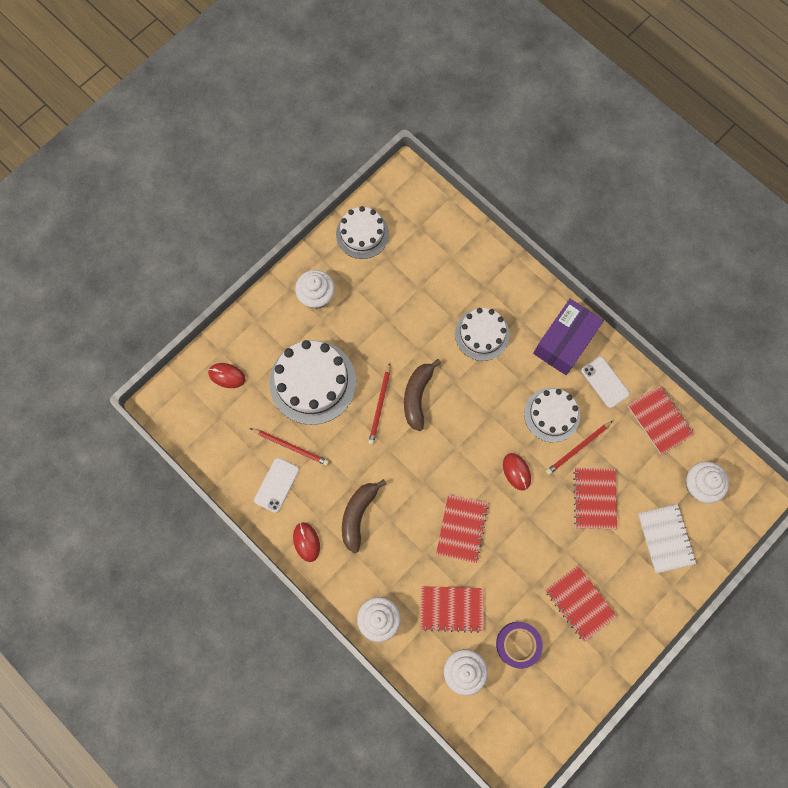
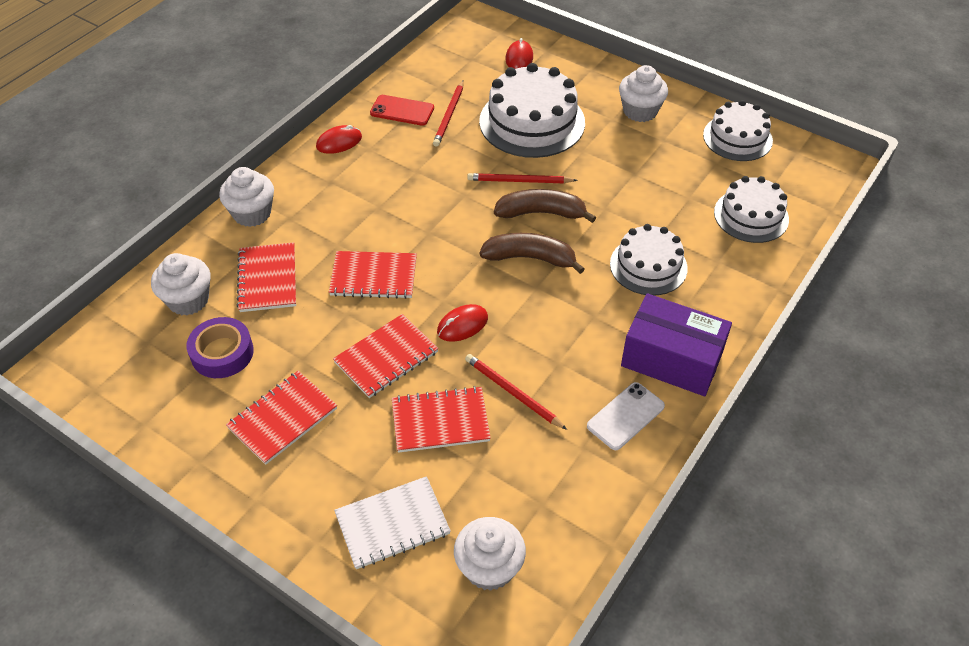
camera: 80 degrees right, 25 degrees down
white phone [254,458,299,513] -> red phone [370,95,434,126]
brown banana [342,479,386,554] -> brown banana moved to [479,233,585,274]
white cake [524,388,580,442] -> white cake moved to [714,176,789,243]
red notebook [628,385,694,455] -> red notebook moved to [333,314,439,398]

